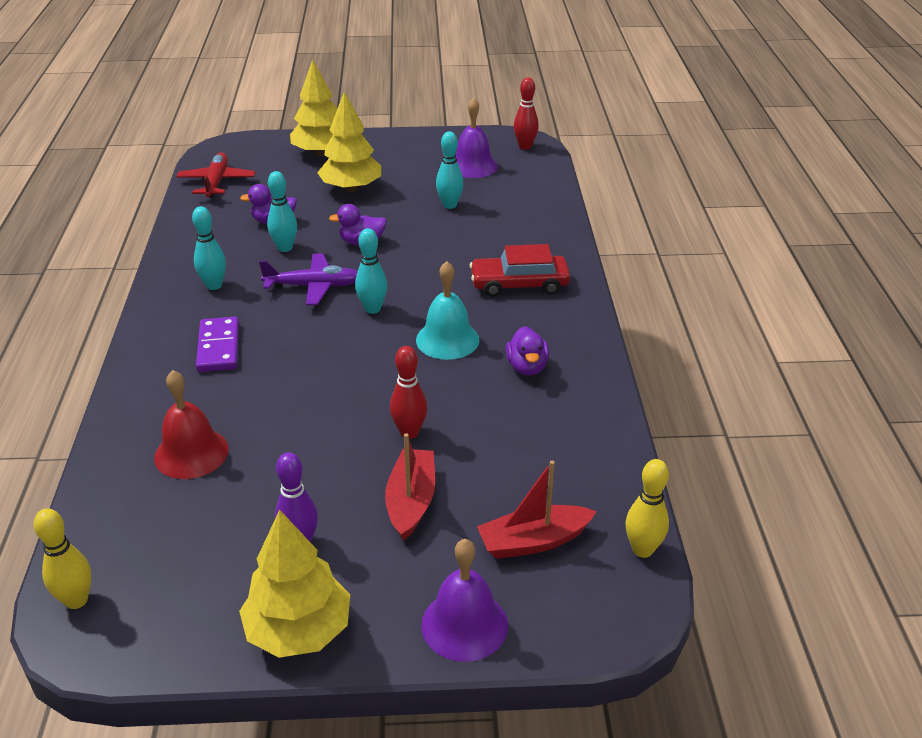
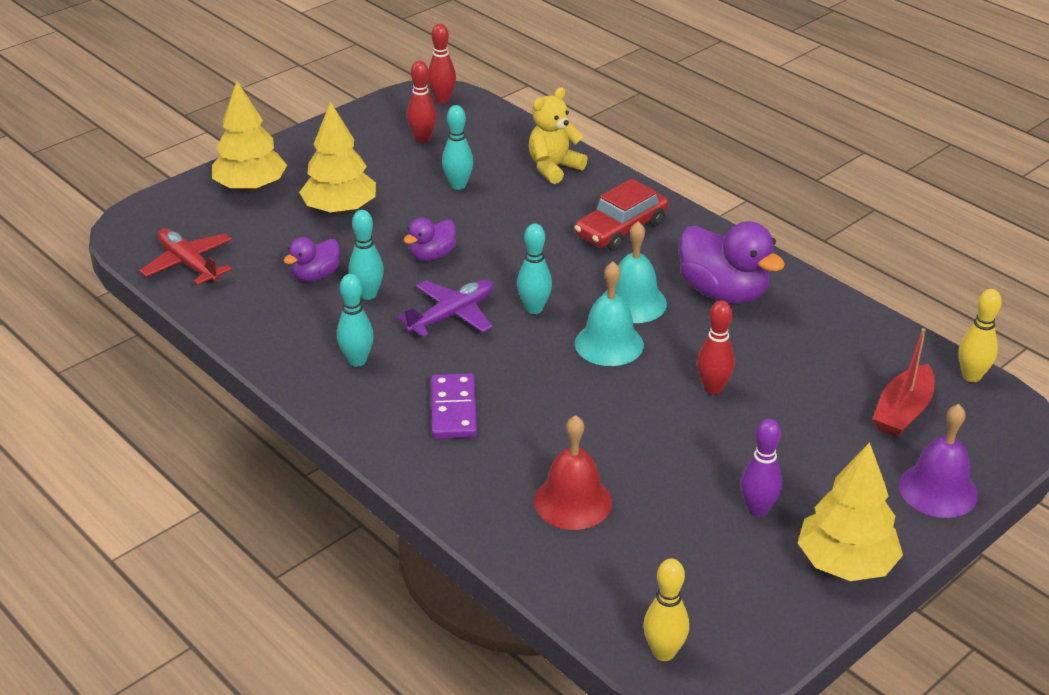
camera: 40 degrees left, 0 degrees up
purple domino [196,317,239,372] -> purple domino turned 45 degrees clockwise [431,374,477,439]
red boat [385,433,435,540] -> none
purple bell [456,98,498,178] -> red bowling pin [407,61,437,143]
purple duck [506,326,549,376] -> purple duck [679,221,785,304], size x1.80
none -> yellow teddy bear [529,87,588,184]
none -> turquoise bell [575,262,644,366]

